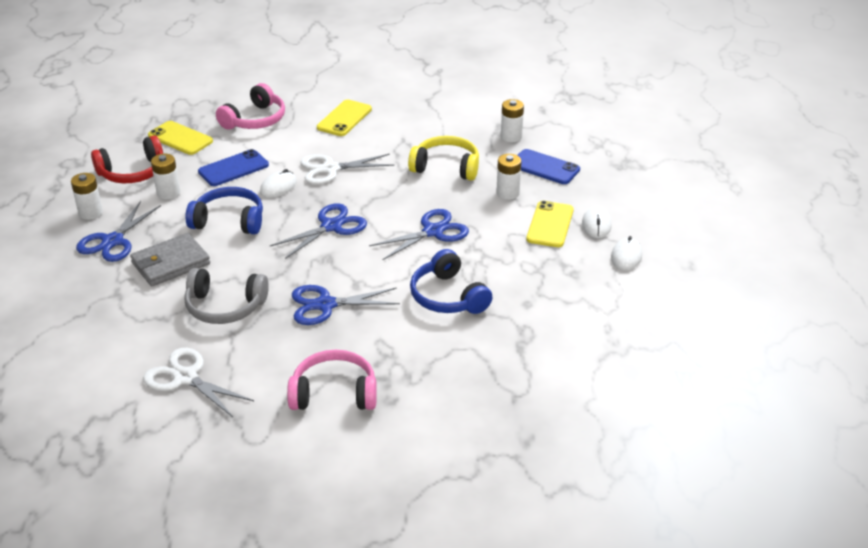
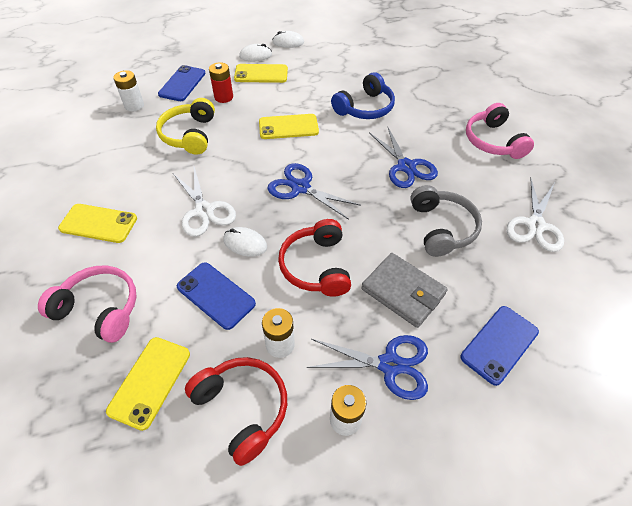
camera: 105 degrees left, 15 degrees up
blue headphones [185,187,263,234] -> red headphones [278,219,351,297]
blue scissors [369,209,469,260] -> yellow phone [259,114,319,139]
white battery [497,154,521,200] -> red battery [209,62,233,103]
none -> blue phone [460,306,539,386]

